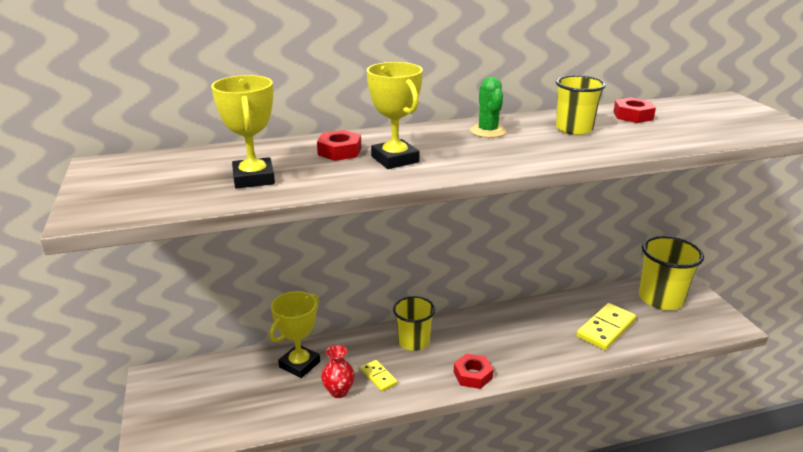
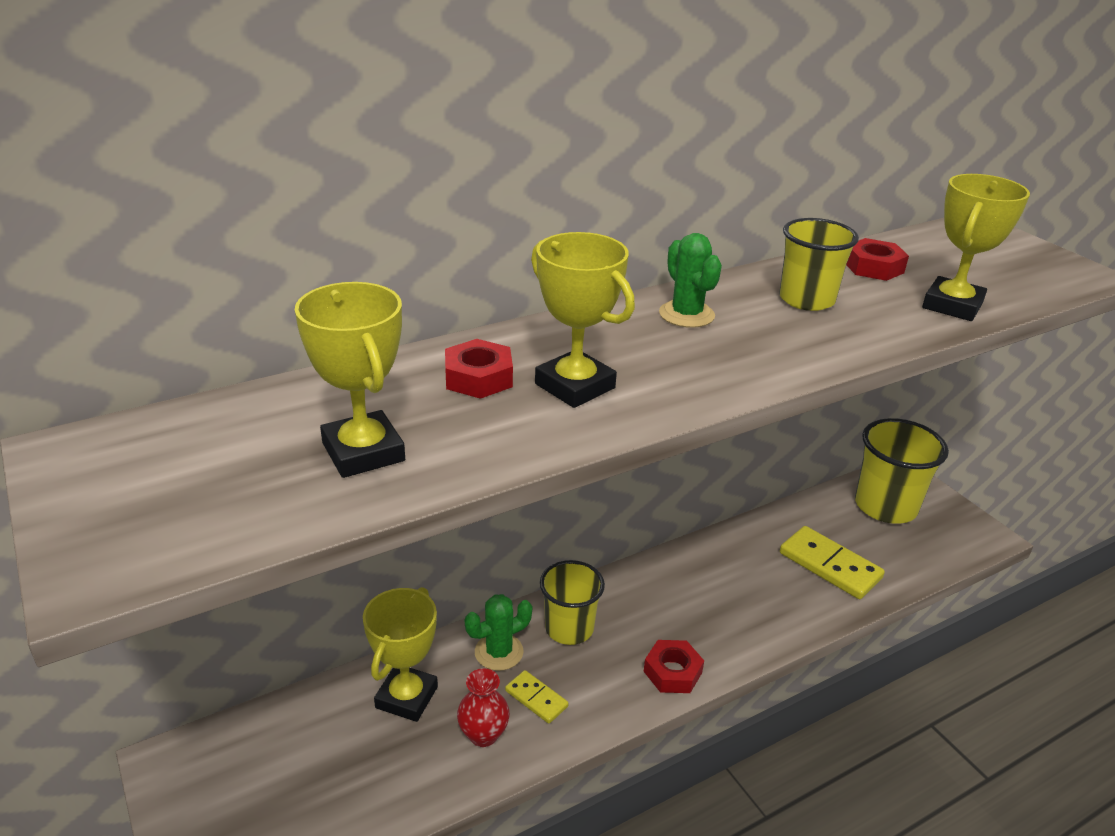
camera: 15 degrees left, 5 degrees up
yellow domino [577,303,636,350] -> yellow domino turned 75 degrees counterclockwise [780,526,885,599]
none -> green cactus [465,594,532,671]
none -> yellow trophy [922,174,1030,321]

